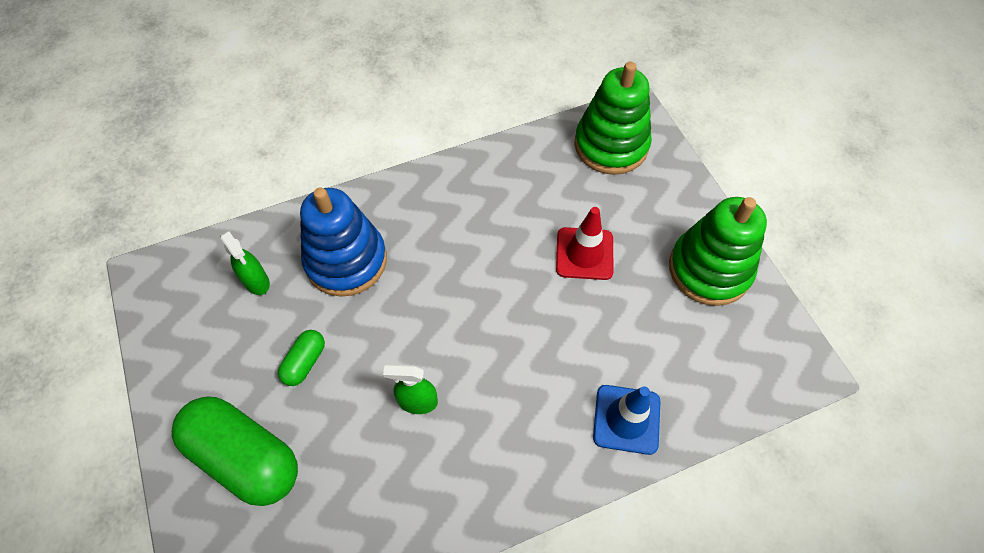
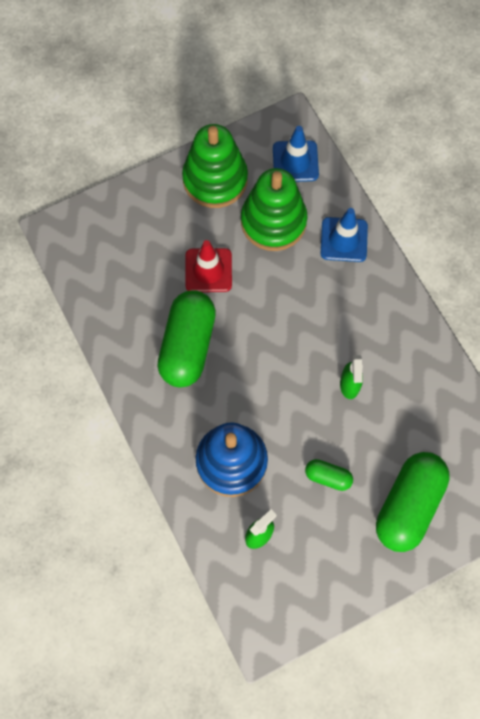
camera: 95 degrees left, 10 degrees up
green stacking toy [574,62,652,175] -> green stacking toy moved to [241,168,308,251]
none -> green capsule [157,290,216,387]
none -> blue traffic cone [273,126,319,182]

